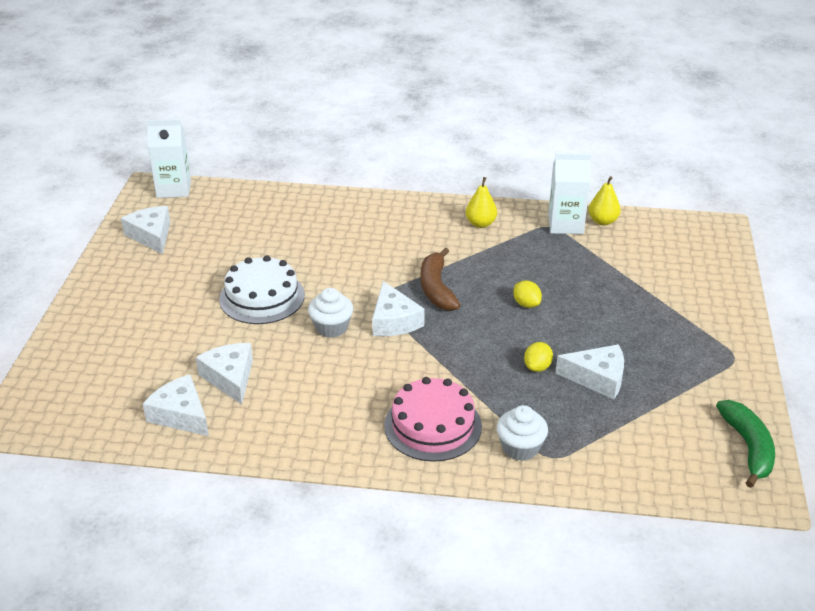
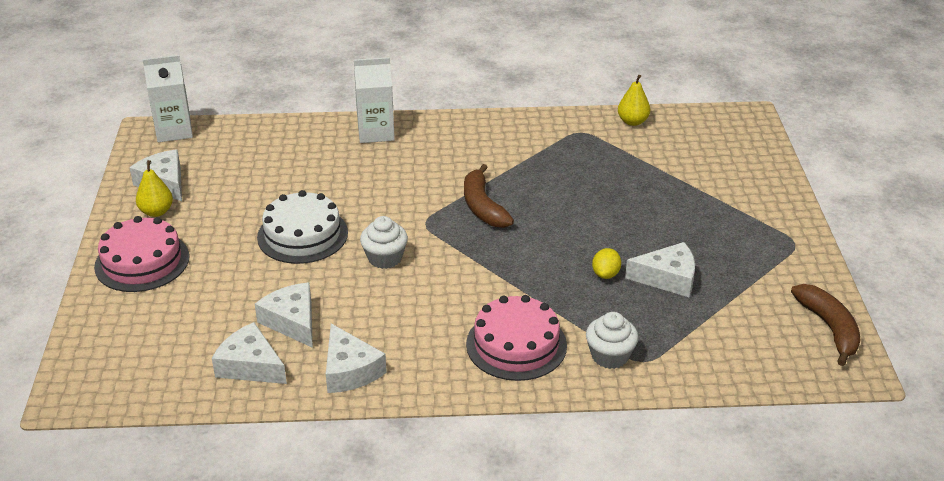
camera: 10 degrees left, 0 degrees up
white cheese [372,281,425,336] -> white cheese moved to [326,324,387,393]
yellow pear [466,177,497,228] -> yellow pear moved to [136,160,173,217]
yellow lemon [513,281,542,308] -> none
white carton [548,153,591,234] -> white carton moved to [354,57,395,143]
green banana [716,400,775,488] -> brown banana [791,284,860,366]
none -> pink cake [94,216,189,292]

